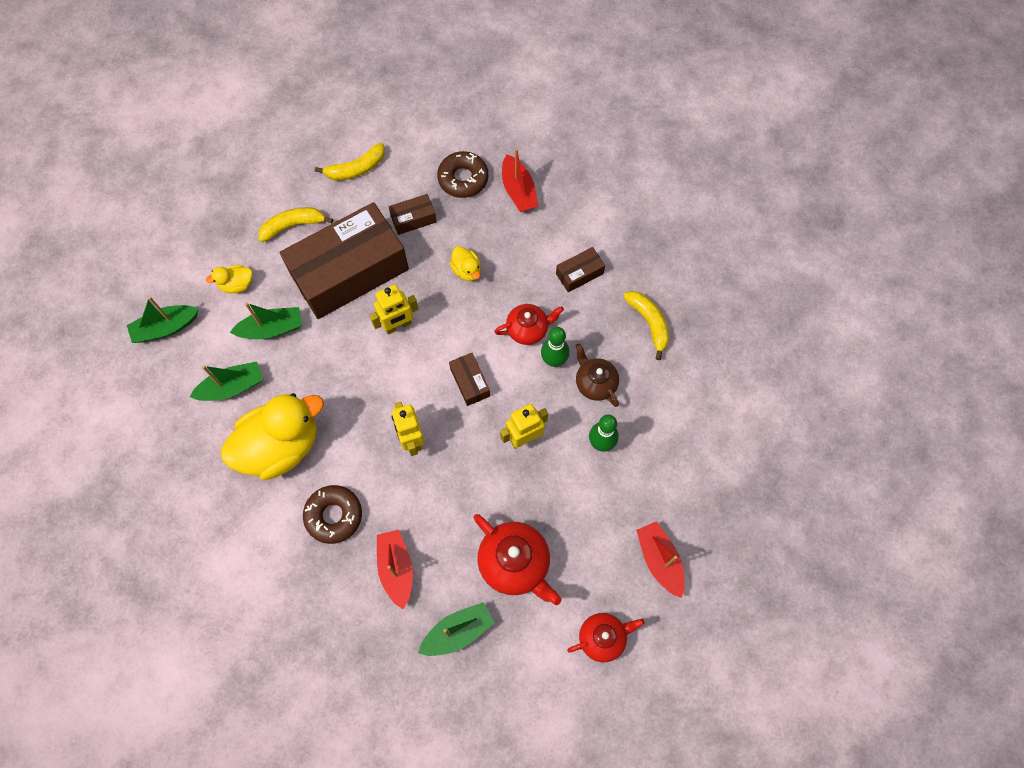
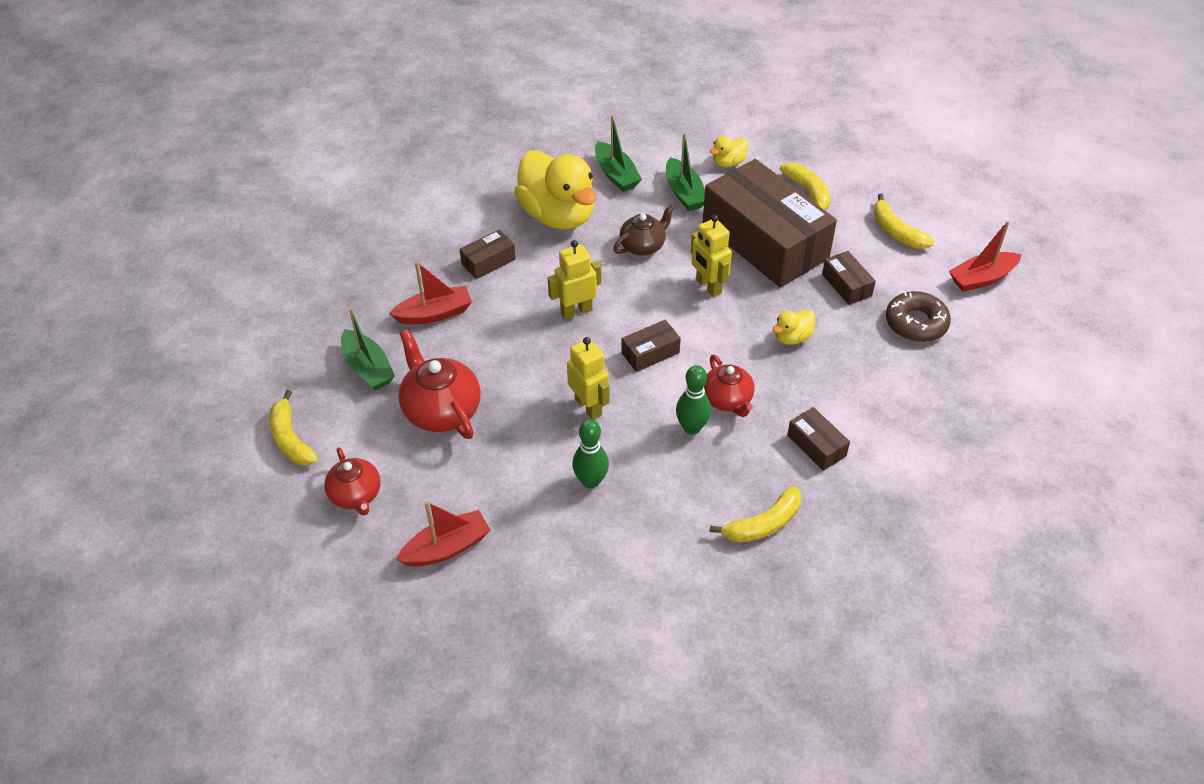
camera: 85 degrees right, 20 degrees down
green boat [127,297,199,343] -> none
yellow duck [206,265,252,293] -> yellow duck turned 105 degrees counterclockwise [710,136,748,167]
brown donut [303,485,362,544] -> brown box [460,230,516,279]
red teapot [473,514,562,605] -> red teapot turned 105 degrees clockwise [398,329,481,439]
red boat [502,148,538,212] -> red boat moved to [949,221,1022,292]
brown teapot [575,343,619,407] -> brown teapot moved to [613,204,675,256]
none -> yellow banana [269,390,318,465]

